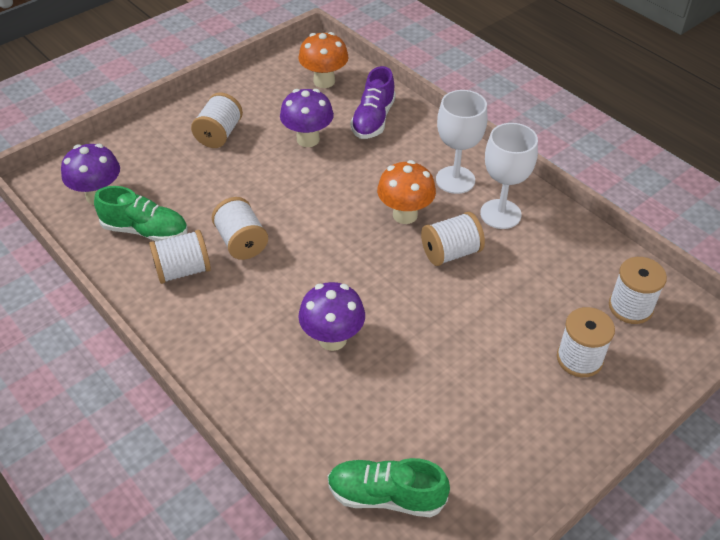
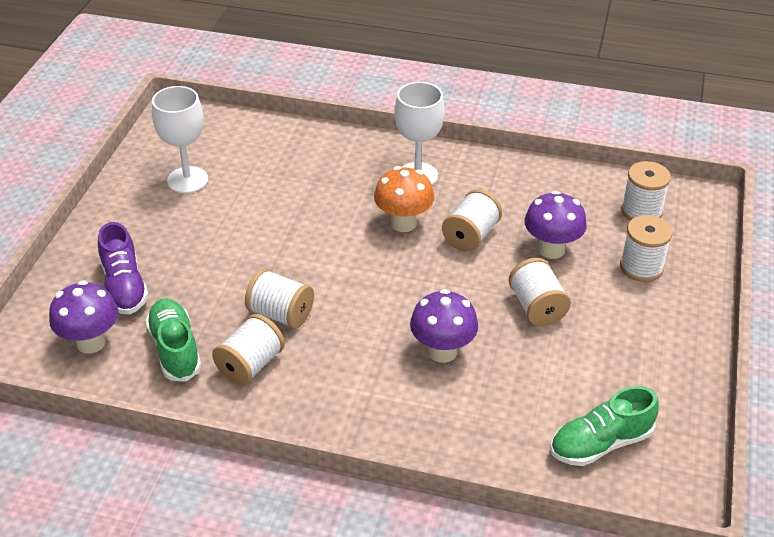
camera: 35 degrees left, 5 degrees down
green shoe [94,186,188,241] -> green shoe turned 90 degrees counterclockwise [145,298,201,382]
white spool [191,93,243,148] -> white spool moved to [509,258,571,326]
purple mushroom [280,89,334,147] -> purple mushroom moved to [524,191,587,259]
orange mushroom [299,32,348,88] -> none
purple shoe [351,66,396,139] -> purple shoe moved to [98,222,148,315]
white goblet [480,123,538,229] -> white goblet moved to [152,86,208,193]

